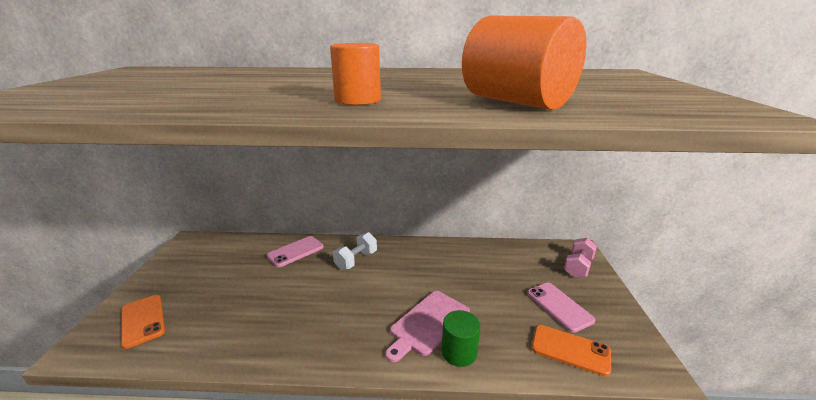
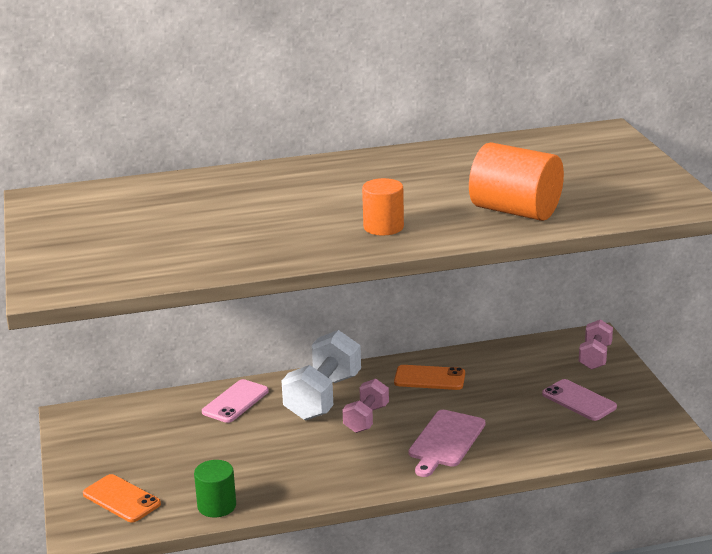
camera: 15 degrees left, 0 degrees up
white dumbbell [333,232,377,270] -> white dumbbell [282,330,361,420], size x1.72
green cylinder [442,310,481,367] -> green cylinder moved to [194,460,236,517]
orange phone [531,325,611,377] -> orange phone moved to [394,365,465,390]
none -> pink dumbbell [343,379,389,433]

